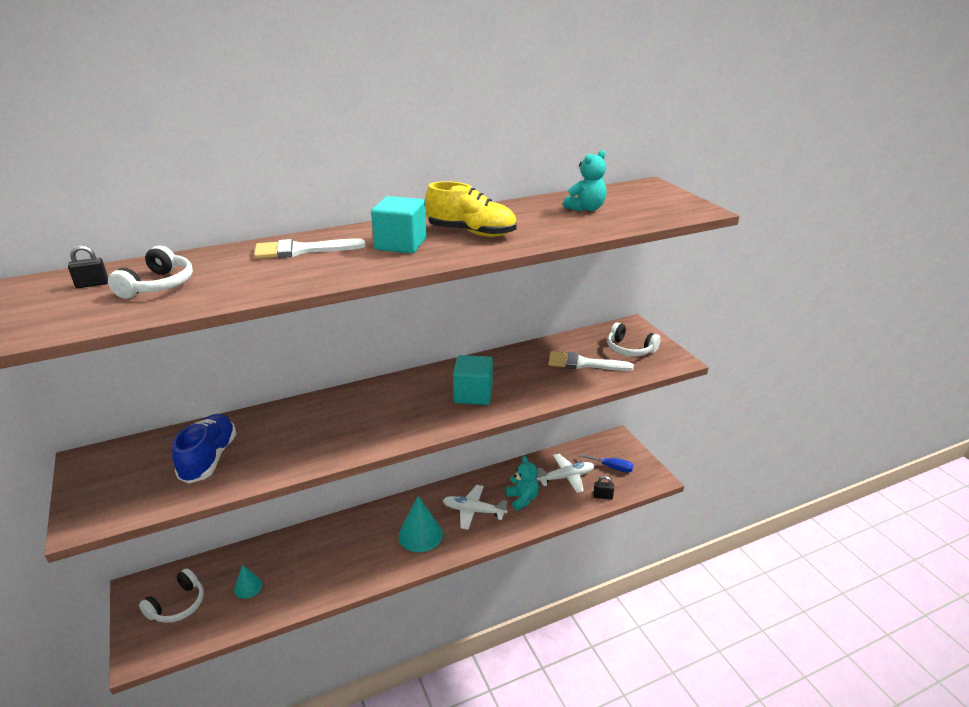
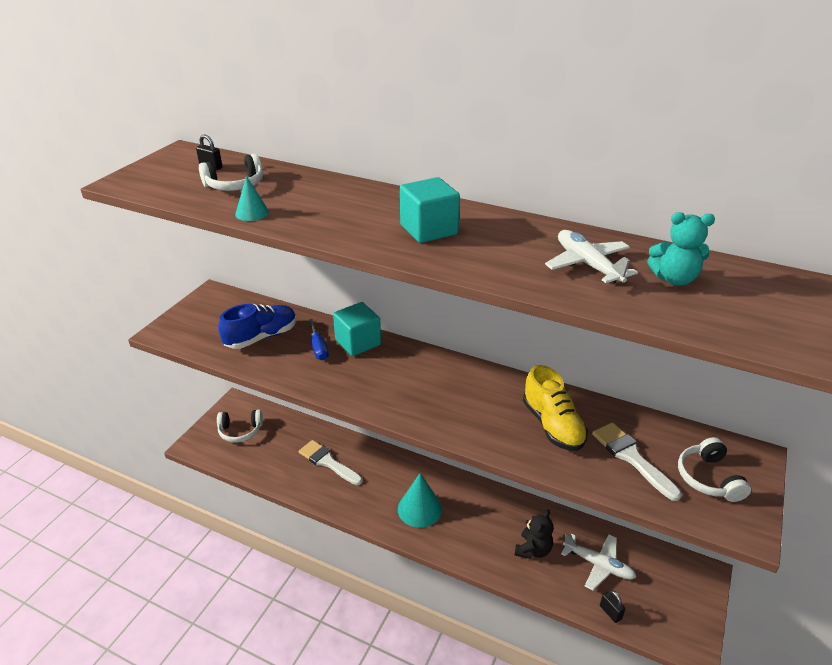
camera: 50 degrees right, 5 degrees up
turquoise cone [234,565,263,599] -> turquoise cone moved to [235,176,269,221]
white brush [254,239,365,259] -> white brush moved to [299,440,363,485]
yellow shoe [425,181,517,237] -> yellow shoe moved to [523,365,588,451]
white plane [443,485,507,530] -> white plane moved to [545,230,638,284]
turquoise cube [453,355,493,405] -> turquoise cube moved to [333,302,381,356]
turquoise teddy bear [506,456,539,511] -> black teddy bear [515,510,553,559]
blue screwdriver [579,454,633,473] -> blue screwdriver moved to [308,319,329,360]

